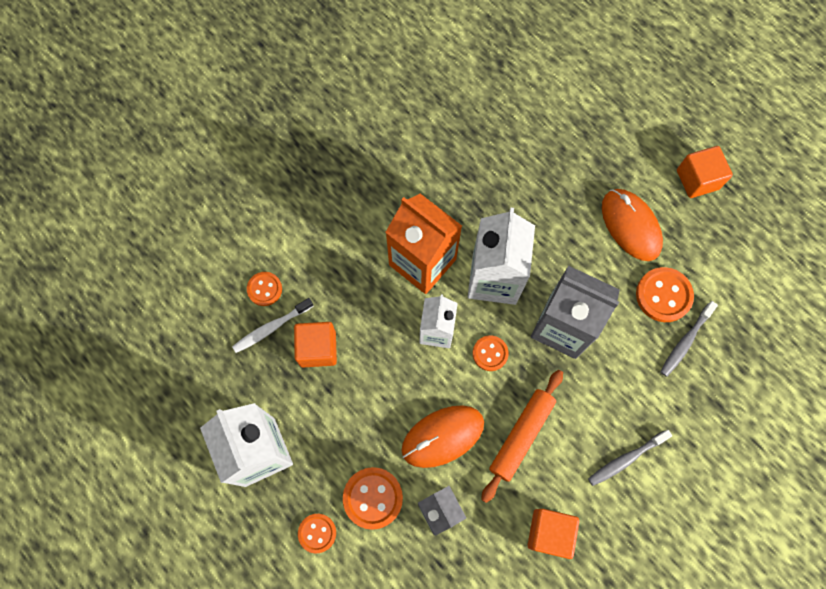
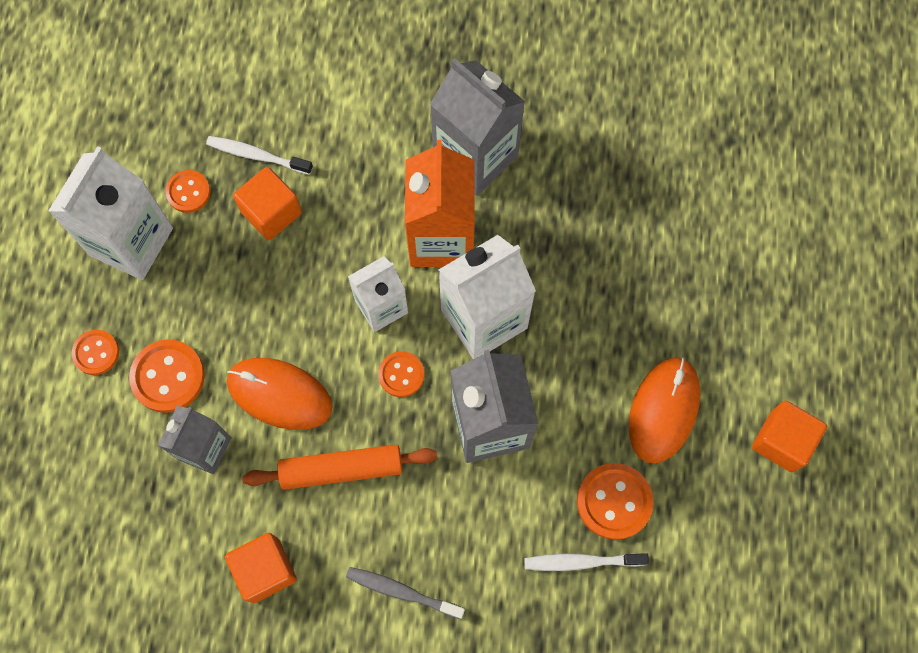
camera: 50 degrees right, 0 degrees up
orange button [247,272,282,306] -> orange button moved to [165,170,211,213]
grey toothbrush [660,301,718,377] -> white toothbrush [524,553,649,571]
none -> grey carton [430,58,525,196]

